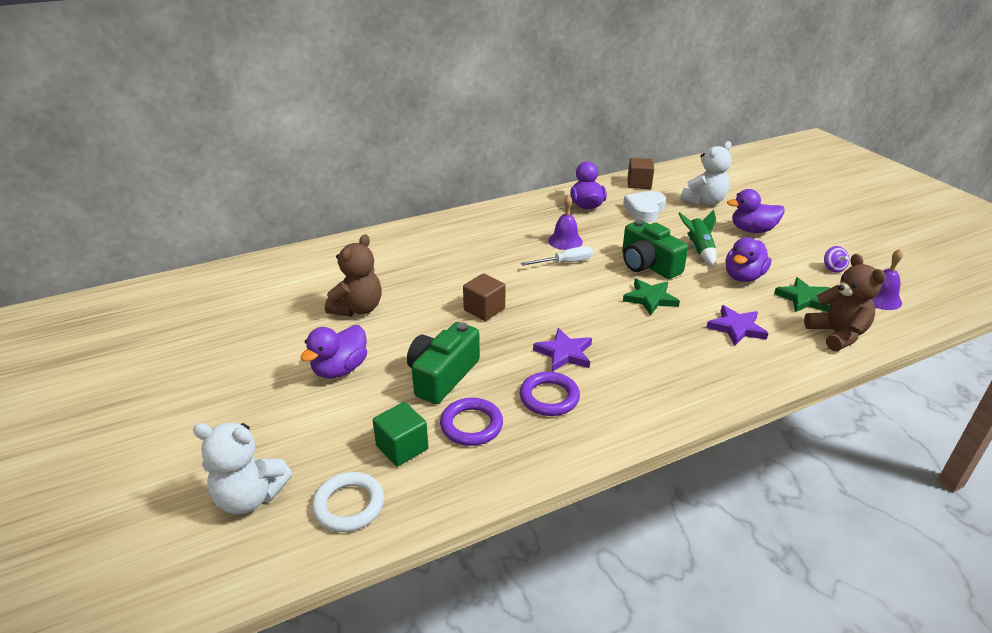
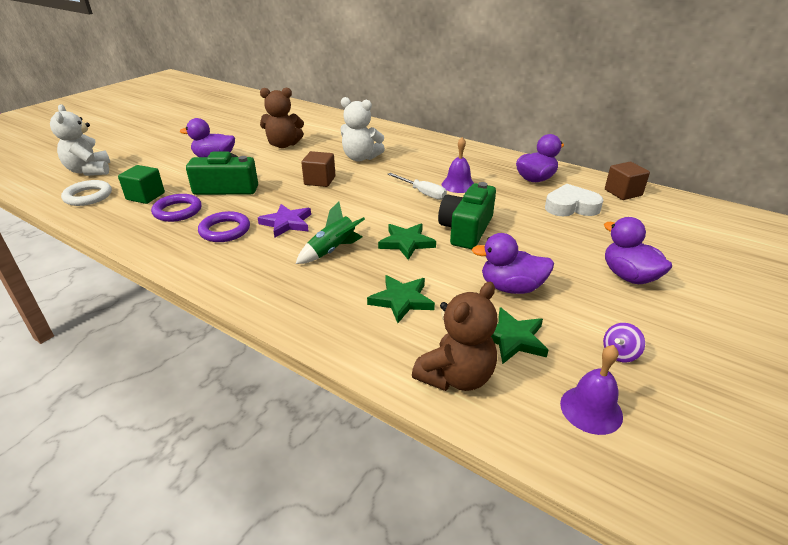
camera: 60 degrees right, 0 degrees up
green rocket [678,210,717,267] -> green rocket moved to [296,201,365,264]
white teddy bear [680,141,732,205] -> white teddy bear moved to [340,97,385,161]
purple star [706,305,769,346] -> green star [367,275,435,323]

